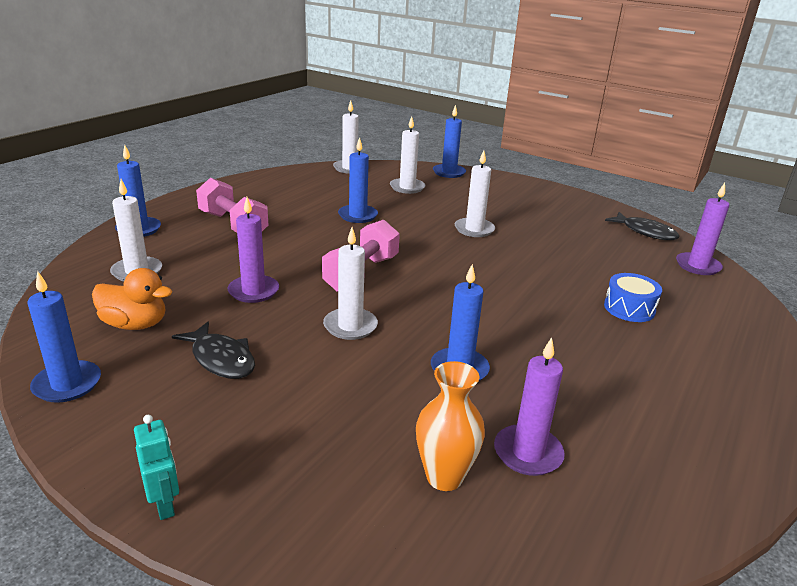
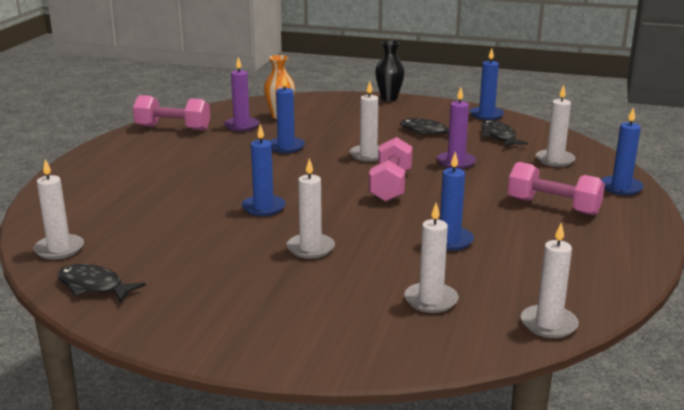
camera: 165 degrees right, 5 degrees down
orange duck [92,268,173,330] -> black fish [481,120,528,147]
turquoise robot [134,415,179,520] -> black vase [375,40,405,101]
blue candle [433,105,466,178] -> blue candle moved to [242,124,286,216]
blue drum [604,273,662,322] -> none
purple candle [676,183,730,275] -> white candle [33,159,84,260]
none -> pink dumbbell [133,95,210,131]

